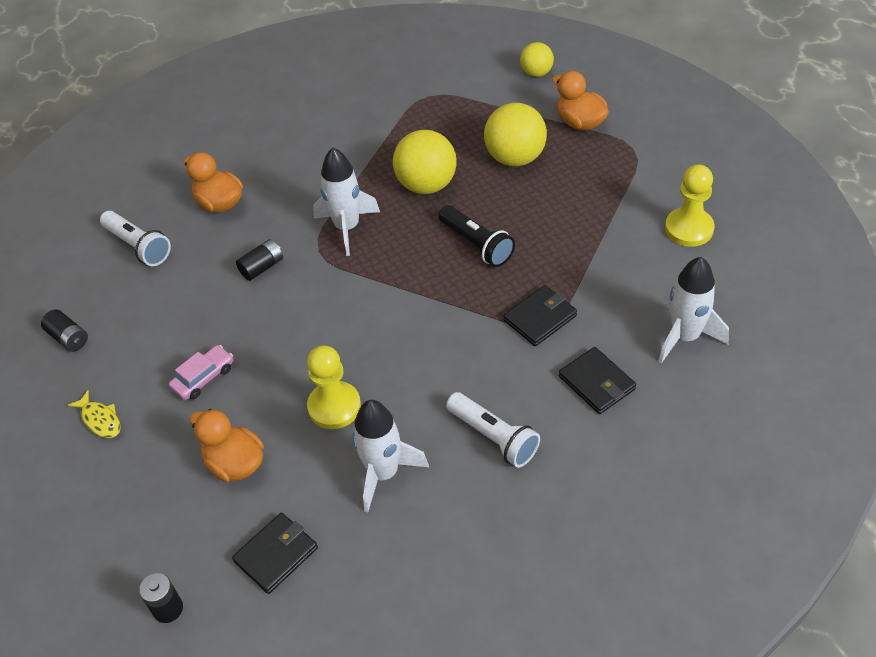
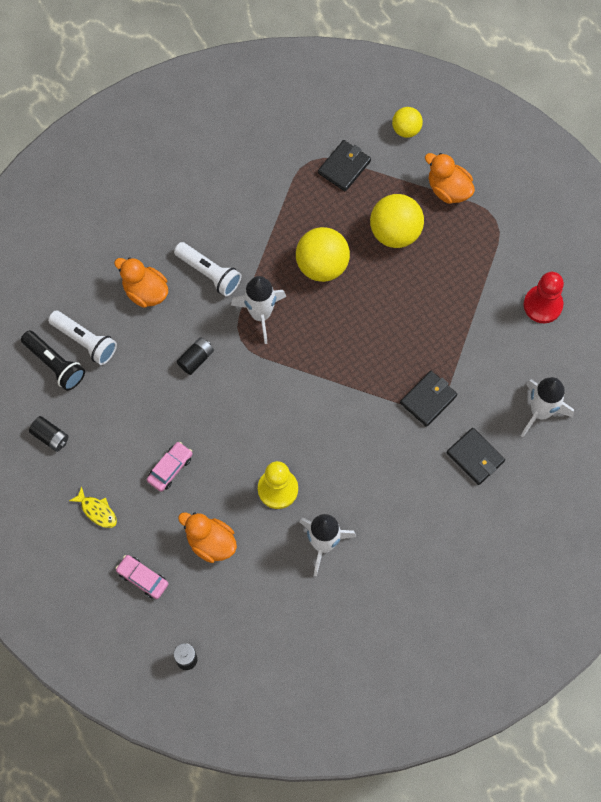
camera: 10 degrees left, 20 degrees up
black wallet [232,513,318,594] -> black wallet moved to [318,140,371,192]
black flashlight [438,205,515,267] -> black flashlight moved to [21,330,85,391]
white flashlight [446,392,540,468] -> white flashlight moved to [174,242,241,296]
yellow pawn [665,164,714,247] -> red pawn [524,272,564,323]
none -> pink car [115,555,168,599]

